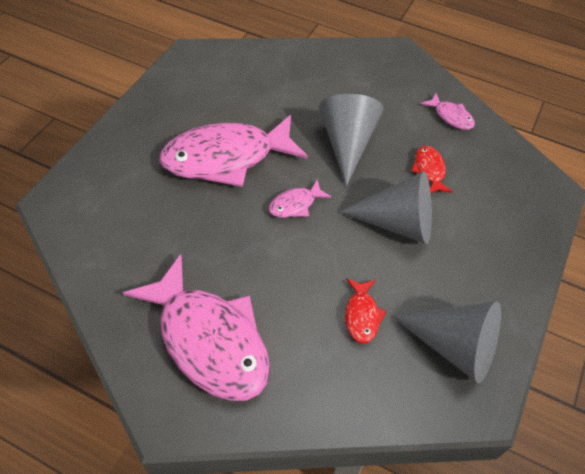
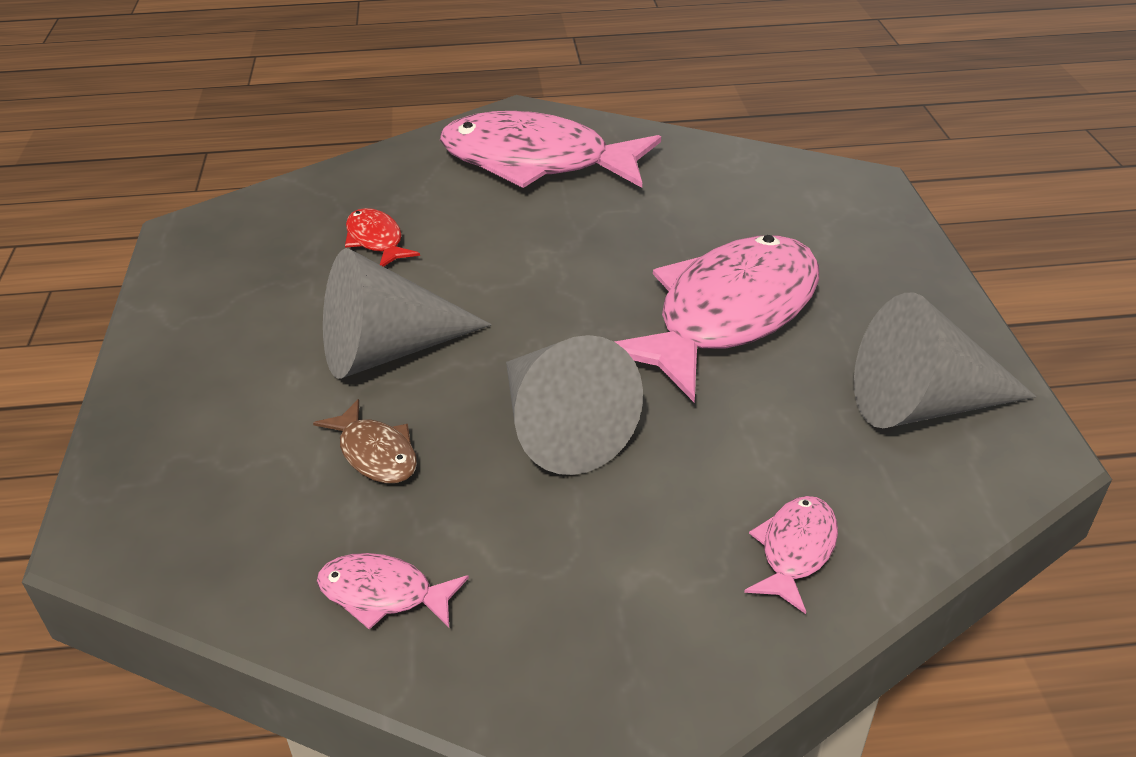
camera: 150 degrees right, 15 degrees down
pink fish [269,180,332,218] -> pink fish moved to [744,496,838,614]
grey cone [391,301,501,383] -> grey cone moved to [854,292,1036,428]
red fish [412,146,452,193] -> brown fish [313,399,417,483]

